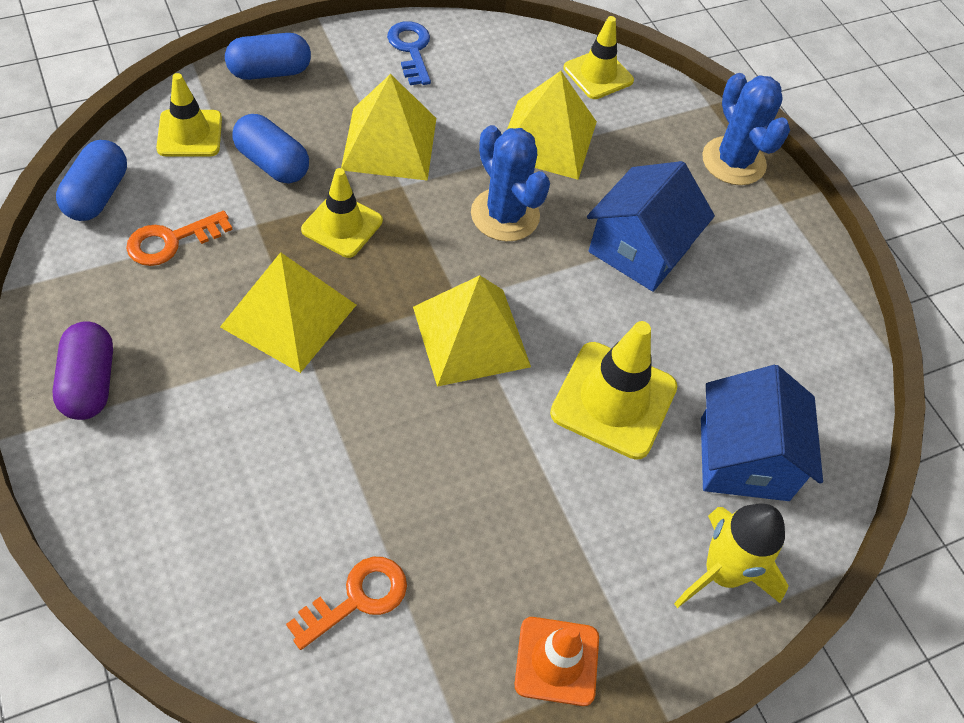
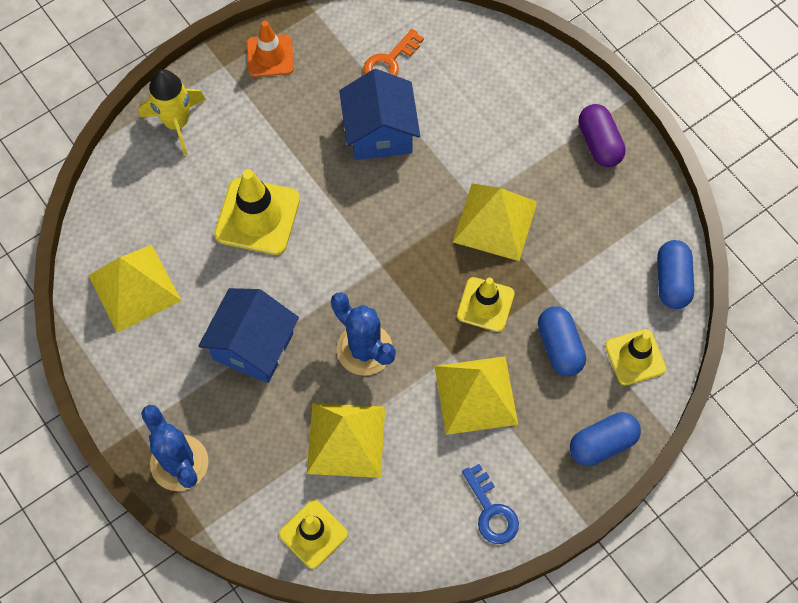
camera: 175 degrees right, 10 degrees up
orange key [126,211,233,266] -> none
blue capsule [232,114,309,183] -> blue capsule turned 45 degrees clockwise [538,306,586,376]
yellow pyramid [413,275,531,387] -> yellow pyramid moved to [88,245,182,333]
blue house [701,365,823,501] -> blue house moved to [339,69,420,160]

